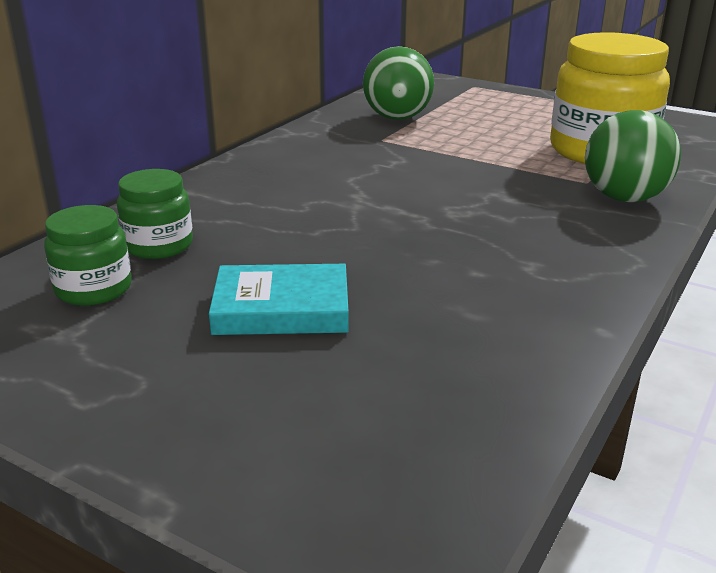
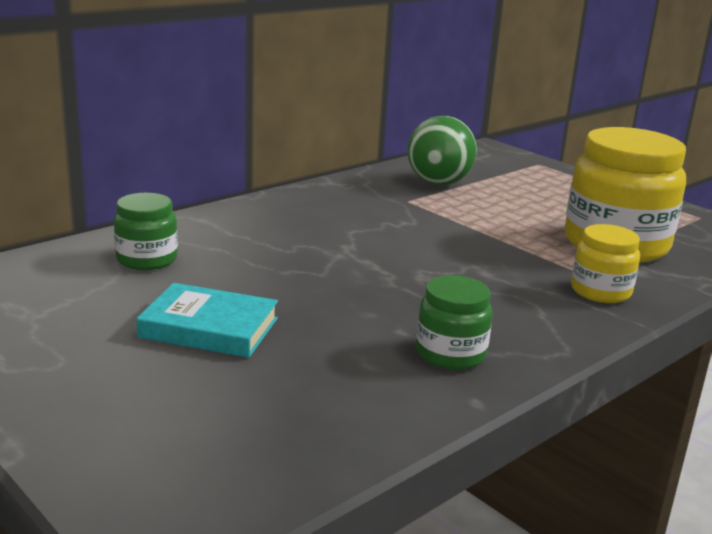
camera: 15 degrees right, 5 degrees down
green jar [44,205,132,306] -> green jar moved to [416,275,493,370]
green ball [585,110,681,202] -> yellow jar [571,224,640,303]

